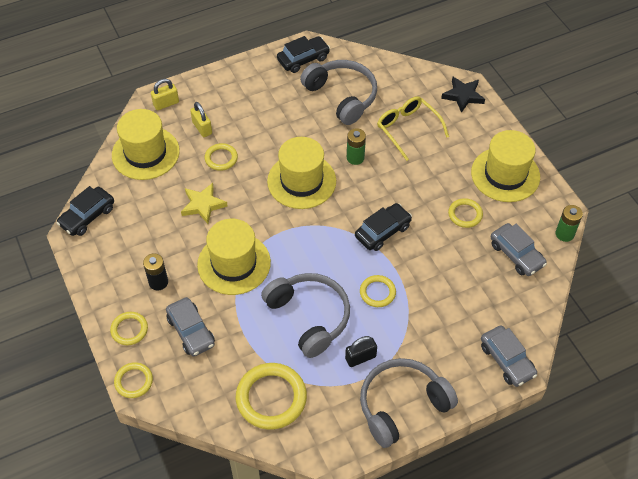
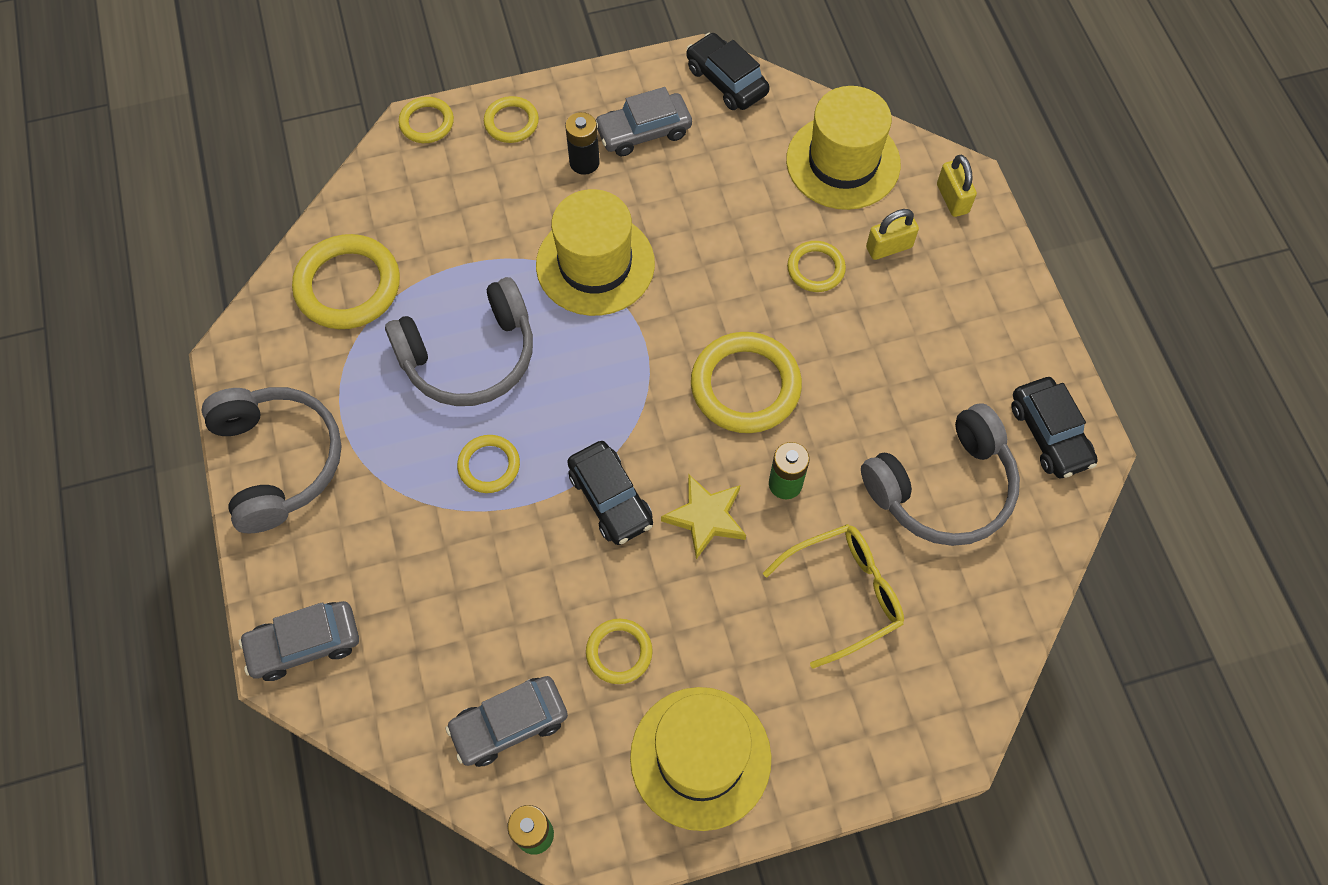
camera: 100 degrees right, 10 degrees up
grey car [166,297,215,356] -> grey car moved to [596,87,692,156]
yellow star [181,183,228,224] -> yellow star moved to [661,475,746,559]
yellow hat [267,137,336,209] -> yellow ring [691,332,802,433]
black padlock [345,336,377,367] -> none
black star [441,77,485,113] -> none

